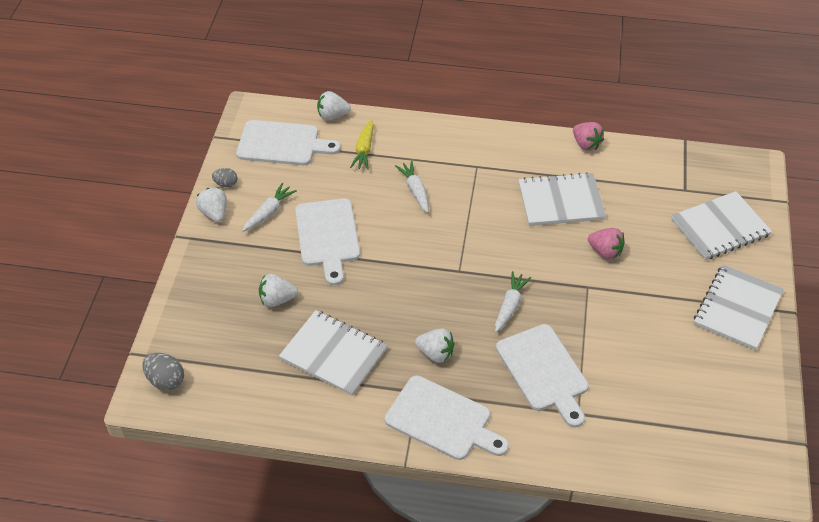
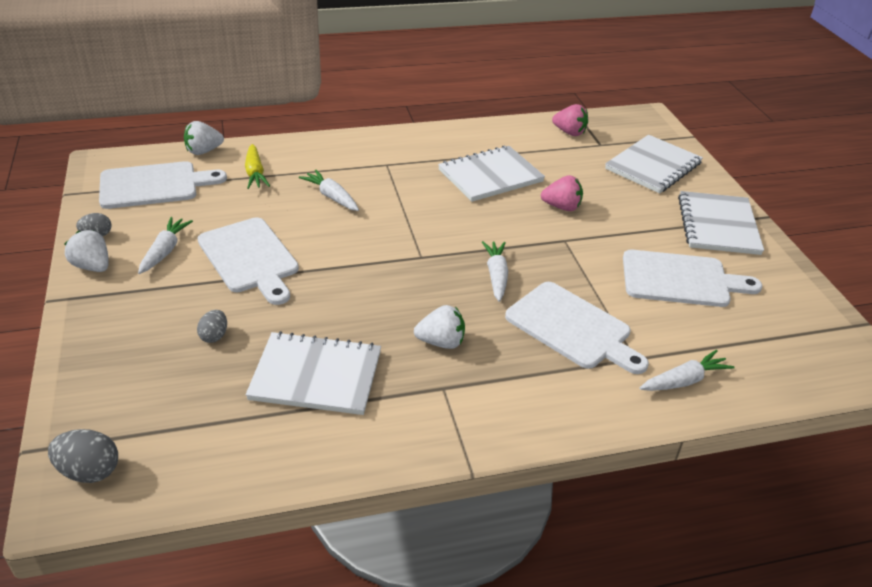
camera: 25 degrees left, 10 degrees down
white strawberry [259,274,298,307] -> grey egg [197,310,227,343]
white cutting board [385,375,509,460] -> white cutting board moved to [623,250,762,307]
pink strawberry [573,122,604,151] -> pink strawberry moved to [552,104,588,136]
none -> white carrot [639,350,735,391]

